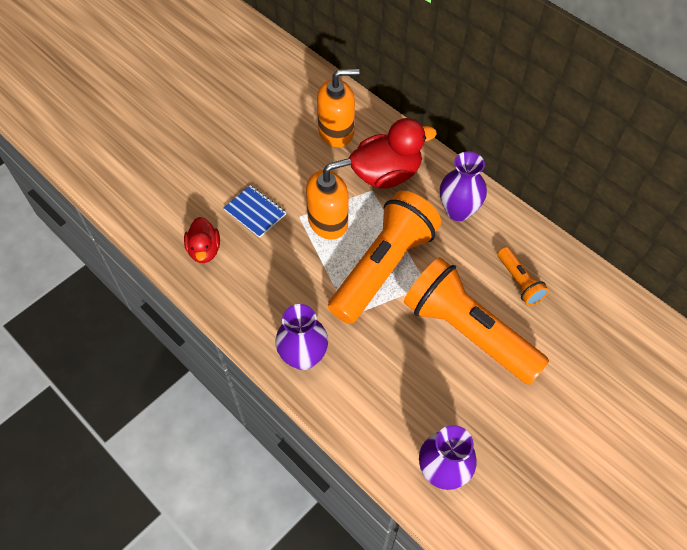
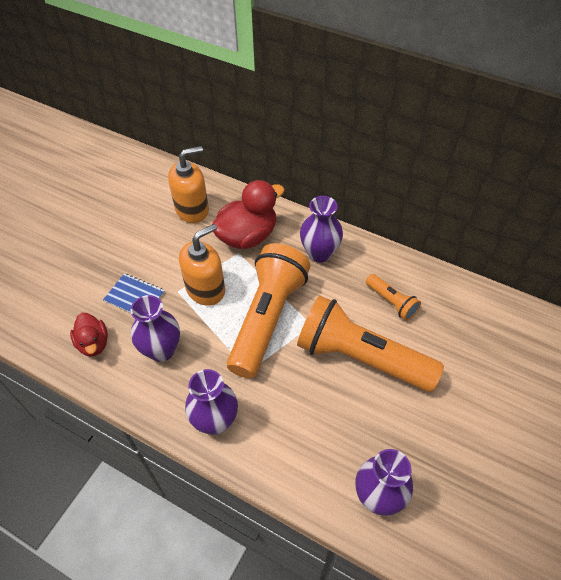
camera: 15 degrees left, 5 degrees down
none -> purple vase [131,295,180,362]

